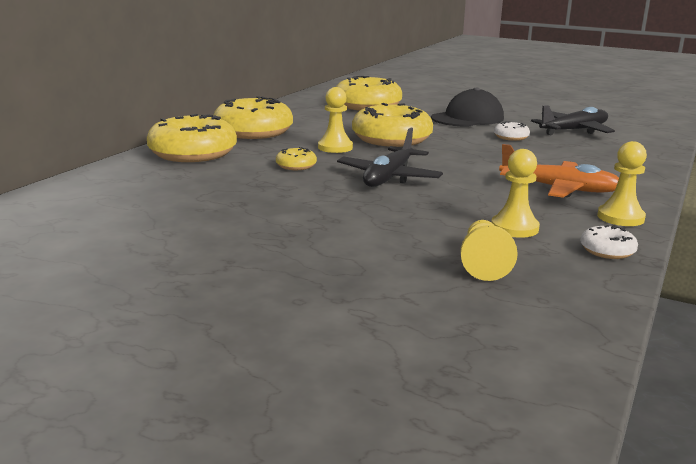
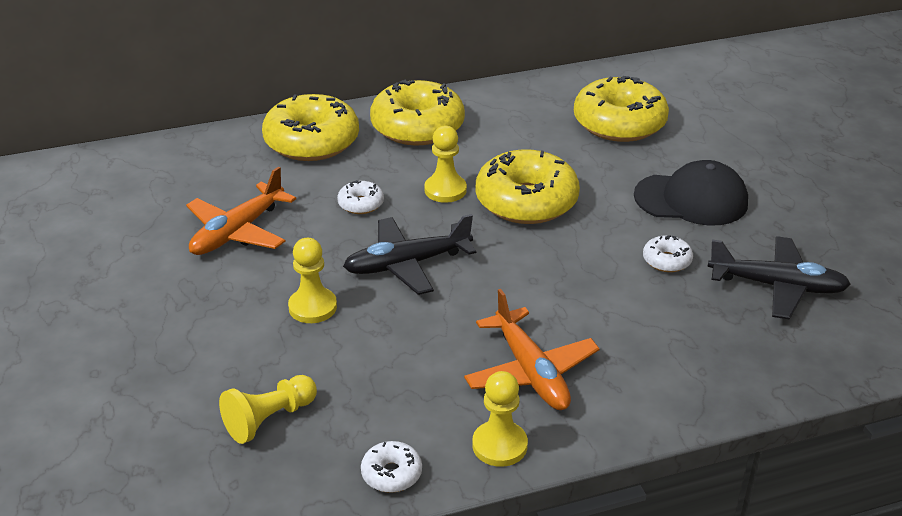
camera: 45 degrees right, 15 degrees up
yellow donut [276,147,317,170] -> white donut [337,180,384,214]
yellow pawn [492,149,540,238] -> yellow pawn moved to [288,238,337,323]
none -> orange plane [186,166,296,255]

